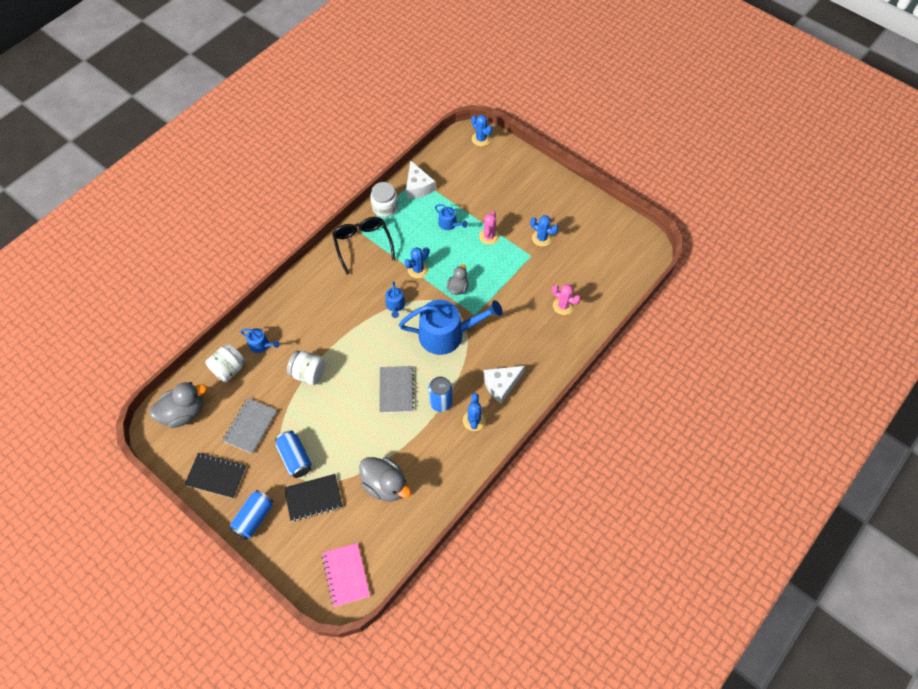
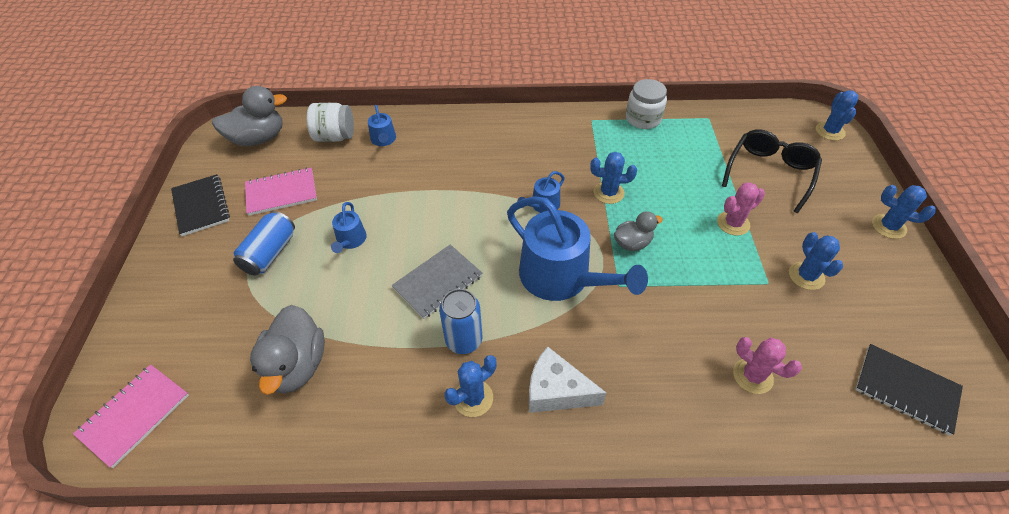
camera: 50 degrees right, 10 degrees down
grey duck [149,382,207,428] -> grey duck turned 45 degrees counterclockwise [212,86,287,146]
grey notebook [222,398,277,454] -> pink notebook [245,167,317,216]
blue can [230,490,274,540] -> none
black notebook [284,474,343,521] -> black notebook moved to [855,344,963,436]
white jar [287,350,325,385] -> none
black glasses [332,217,395,275] -> black glasses moved to [722,129,822,213]
white cheese [406,160,436,198] -> none
blue watering can [435,204,468,230] -> blue watering can moved to [331,202,367,253]
pink cactus [552,284,581,315] -> pink cactus turned 45 degrees counterclockwise [733,337,802,394]
none -> blue cactus [872,185,936,239]

